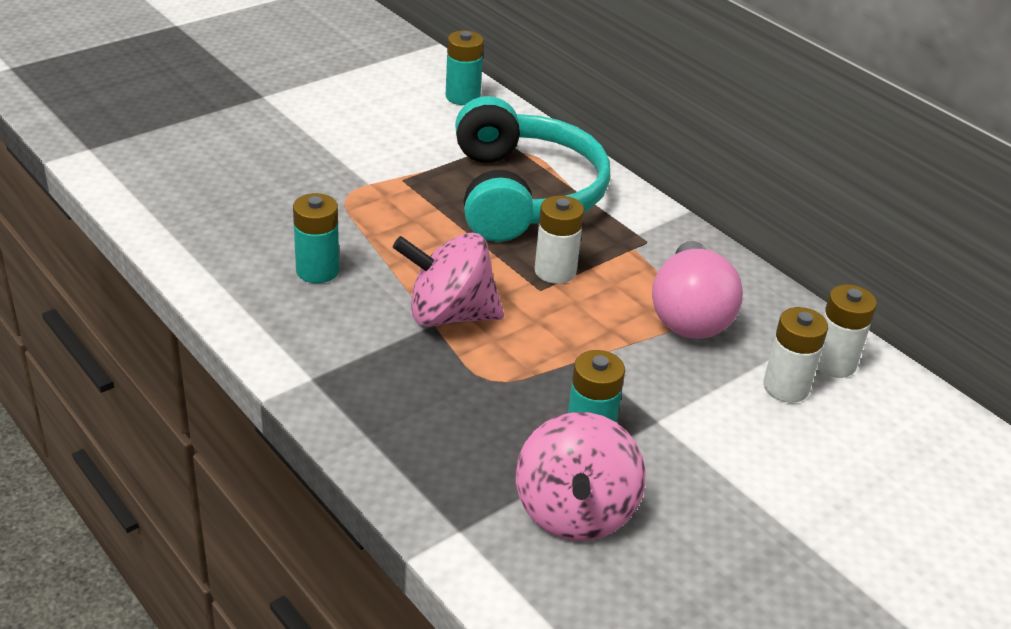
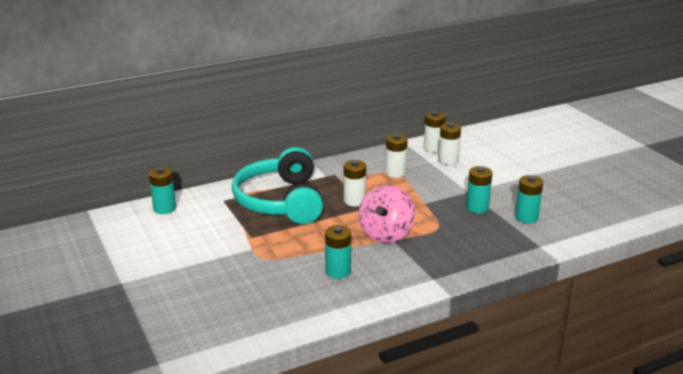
camera: 75 degrees left, 10 degrees down
turquoise headphones [455,96,611,242] -> turquoise headphones turned 105 degrees counterclockwise [232,147,323,224]
pink spinning top [516,412,646,541] -> turquoise battery [515,175,543,223]
pink light bulb [652,241,743,339] -> white battery [385,134,408,178]

